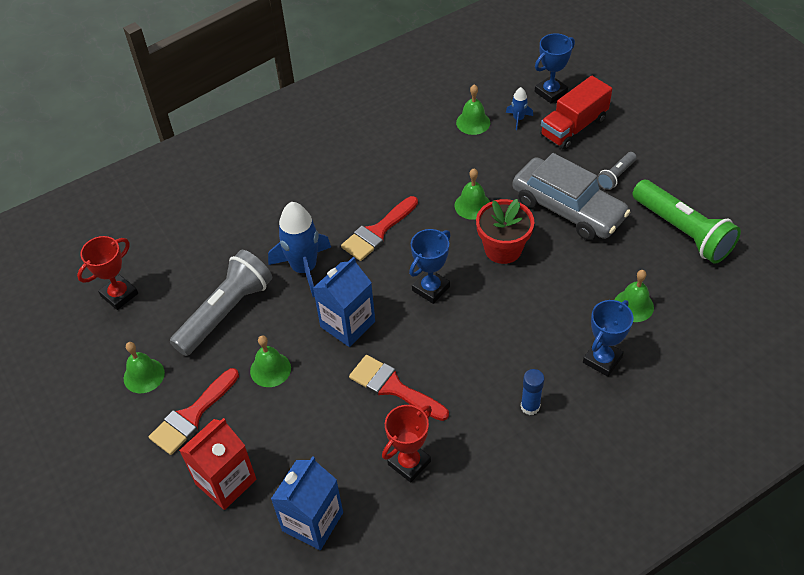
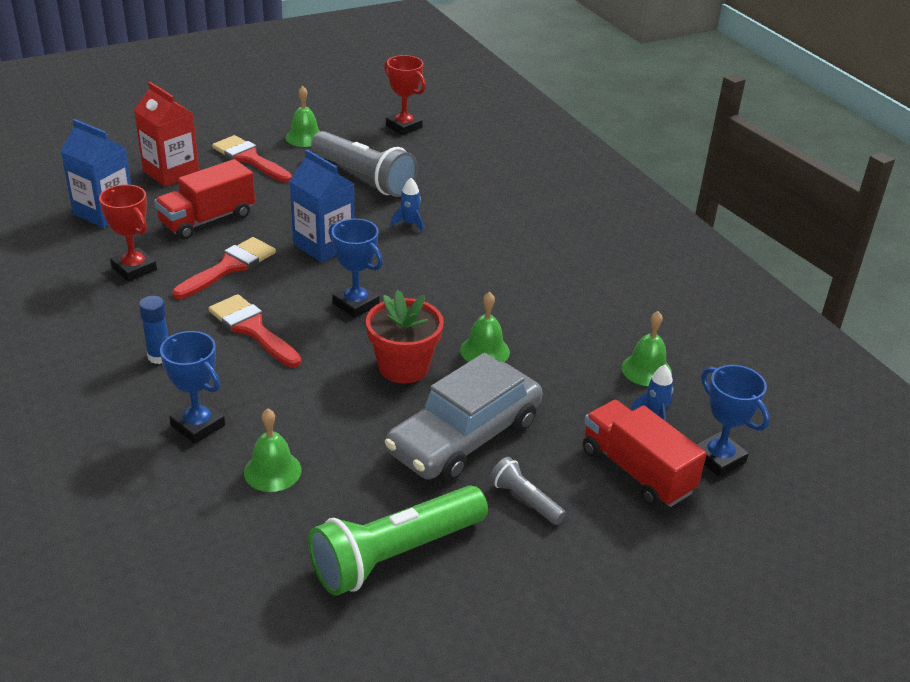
camera: 90 degrees right, 15 degrees down
green bell [250,335,291,387] -> none
blue rocket [268,202,331,297] -> blue rocket [390,178,424,232], size x0.47
red brush [341,196,418,261] -> red brush moved to [208,294,301,367]
none -> red truck [154,159,255,240]

